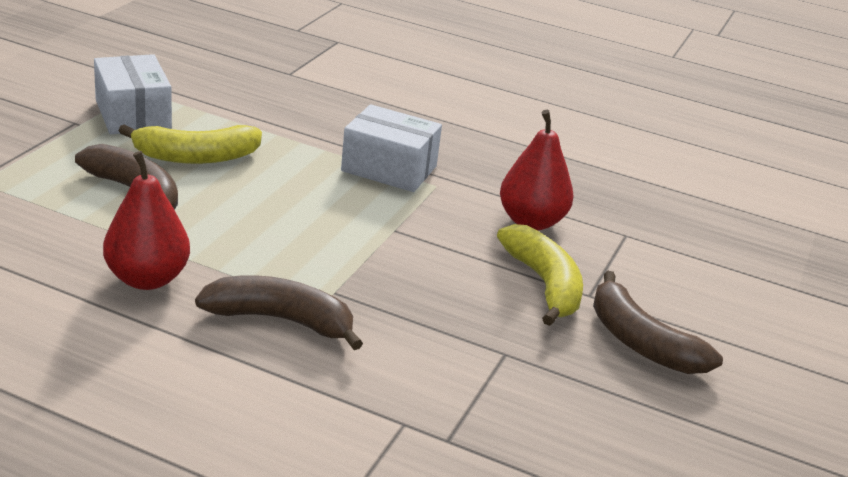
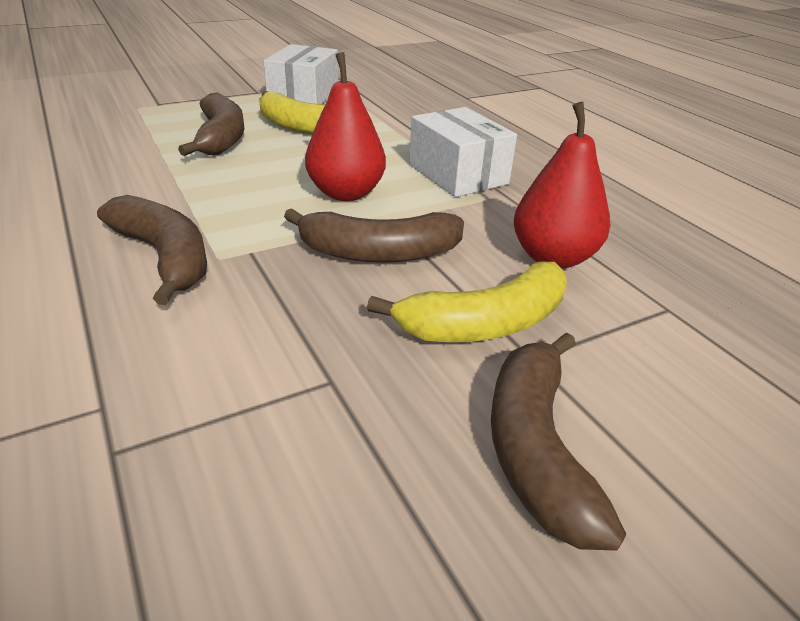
camera: 40 degrees right, 5 degrees up
red pear [103,151,190,290] -> red pear moved to [305,52,386,201]
yellow banana [497,224,583,326] -> yellow banana turned 45 degrees clockwise [367,261,567,342]
none -> brown banana [284,208,464,263]

